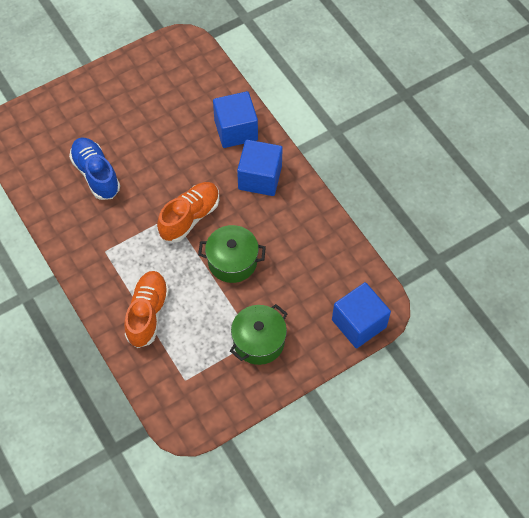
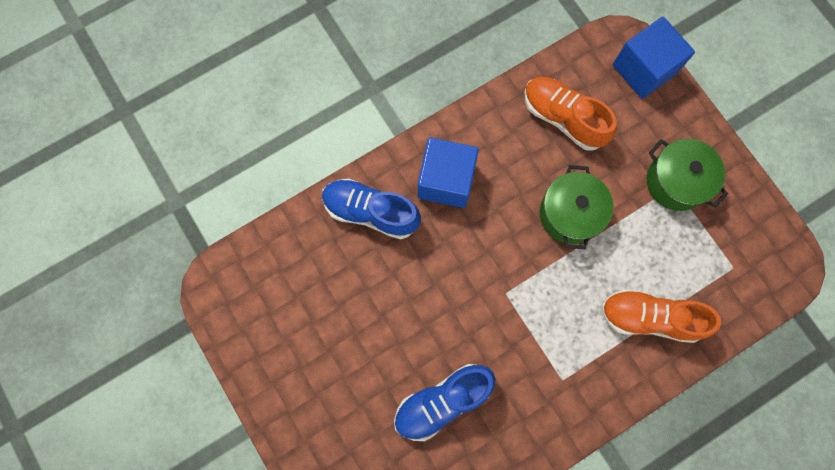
camera: 90 degrees left, 15 degrees up
orange shoe [157,182,219,243] -> orange shoe moved to [525,77,617,151]
blue cube [213,91,258,148] -> blue shoe [322,178,421,239]

